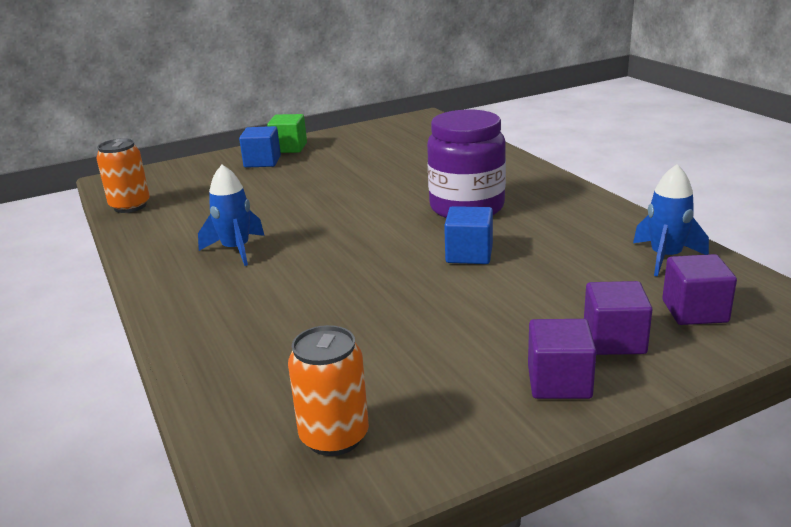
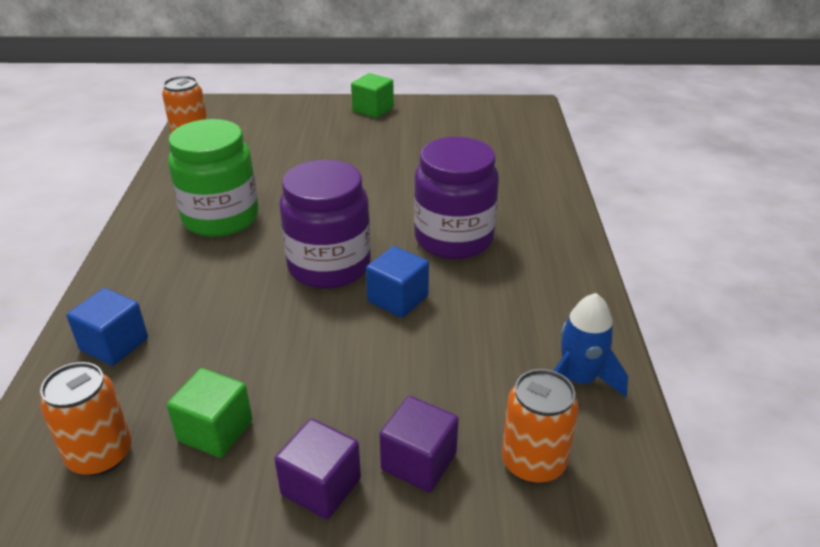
camera: 25 degrees right, 10 degrees up
blue rocket [198,165,265,266] -> green jar [168,119,259,237]
blue cube [239,126,281,168] -> blue cube moved to [67,288,148,366]
purple cube [662,254,737,325] -> orange can [502,369,579,484]
none -> green cube [167,368,252,458]
none -> purple jar [279,160,371,289]

